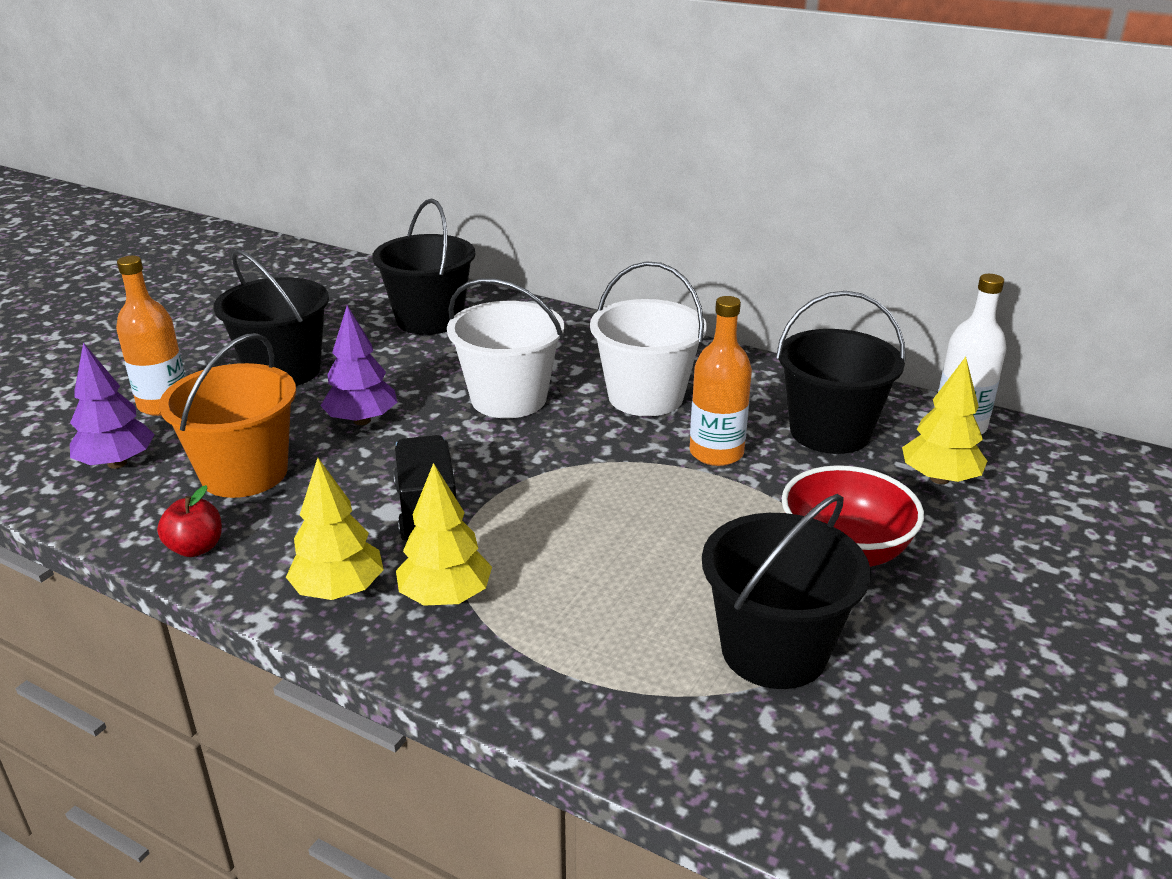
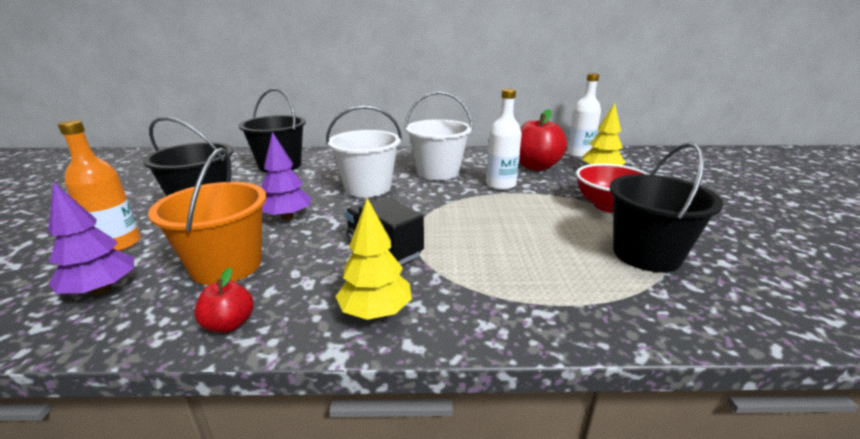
camera: 30 degrees left, 5 degrees down
yellow tree [396,463,492,606] -> none
orange bottle [690,296,752,466] -> white bottle [486,89,522,190]
black bucket [776,291,906,454] -> red apple [519,109,567,171]

